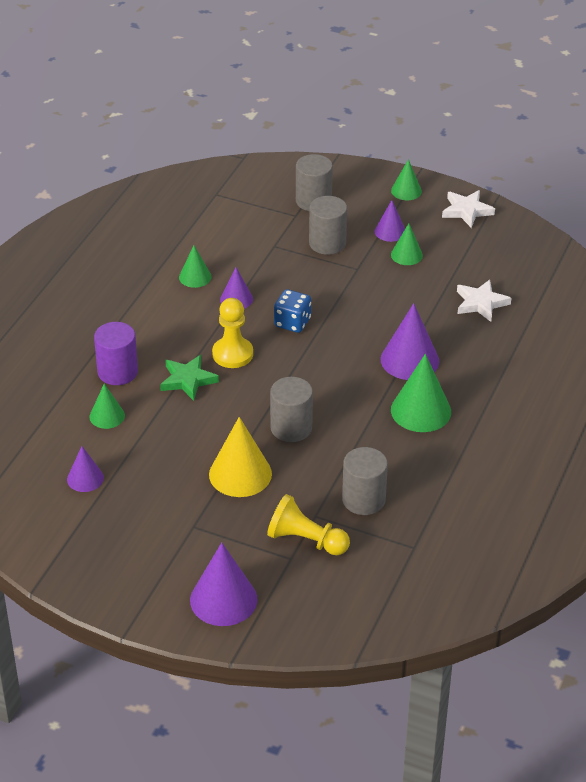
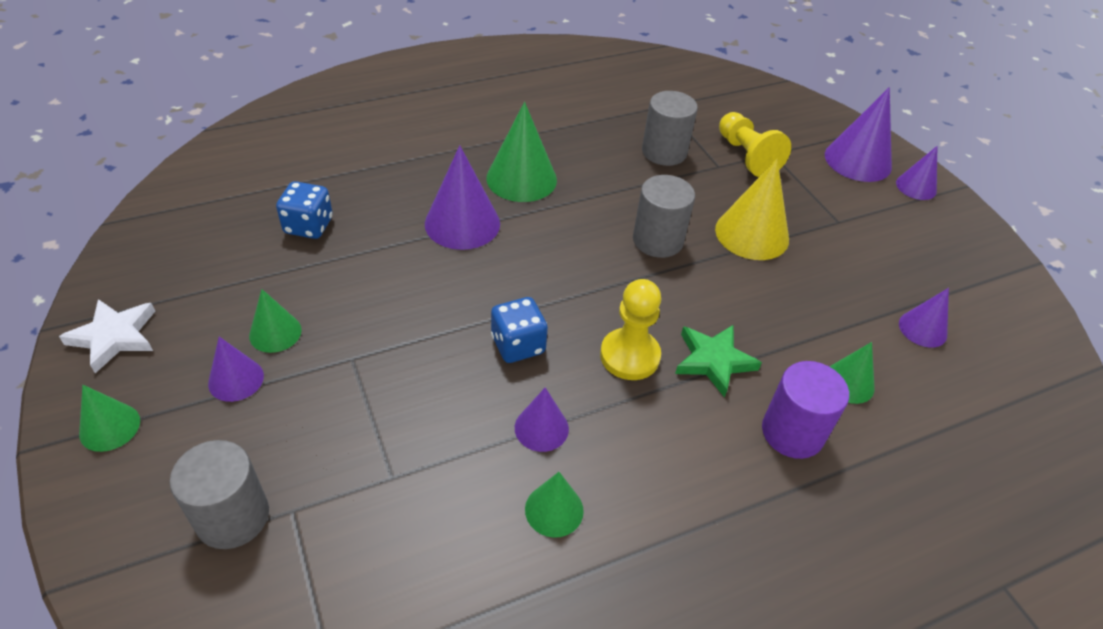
camera: 140 degrees left, 5 degrees up
grey cylinder [309,196,347,255] -> none
white star [457,279,511,322] -> blue dice [276,181,333,239]
none -> purple cone [896,146,937,200]

